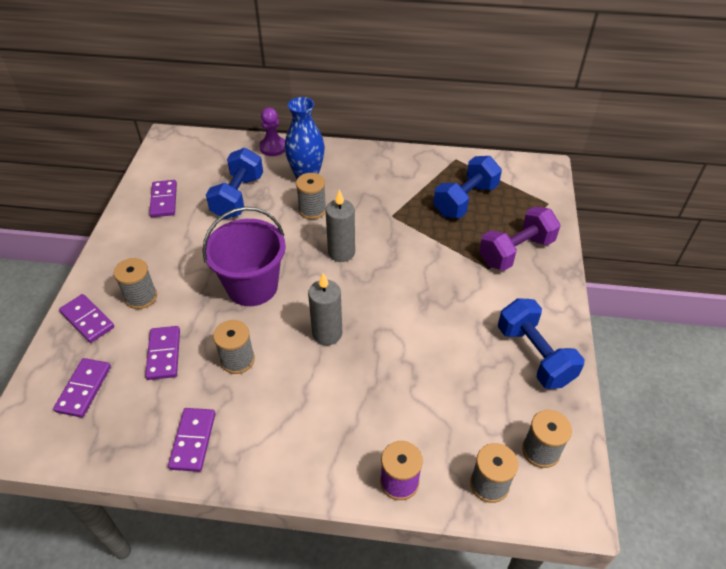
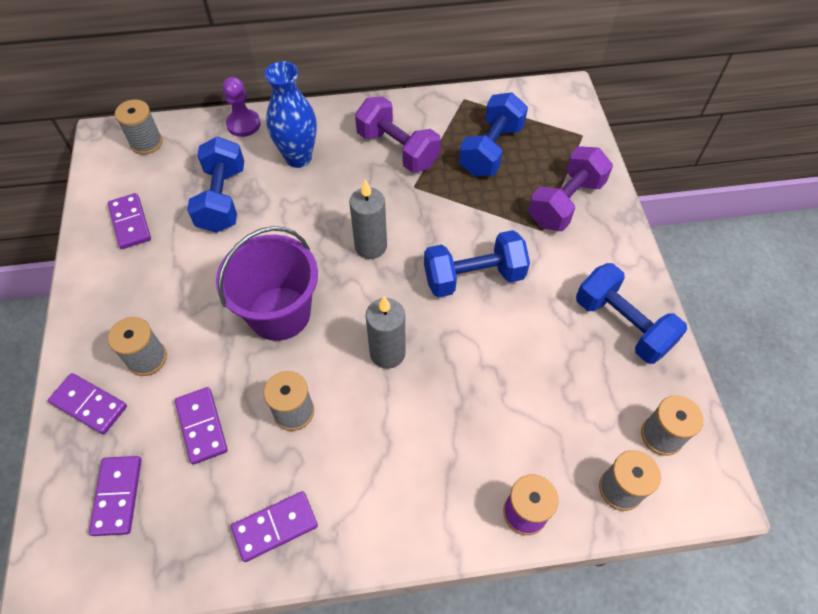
camera: 15 degrees left, 10 degrees up
purple domino [168,408,216,472] -> purple domino turned 75 degrees clockwise [231,491,318,562]
grey spool [296,173,326,219] -> grey spool moved to [115,99,163,155]
none -> purple dumbbell [355,96,441,173]
none -> blue dumbbell [424,230,530,298]

